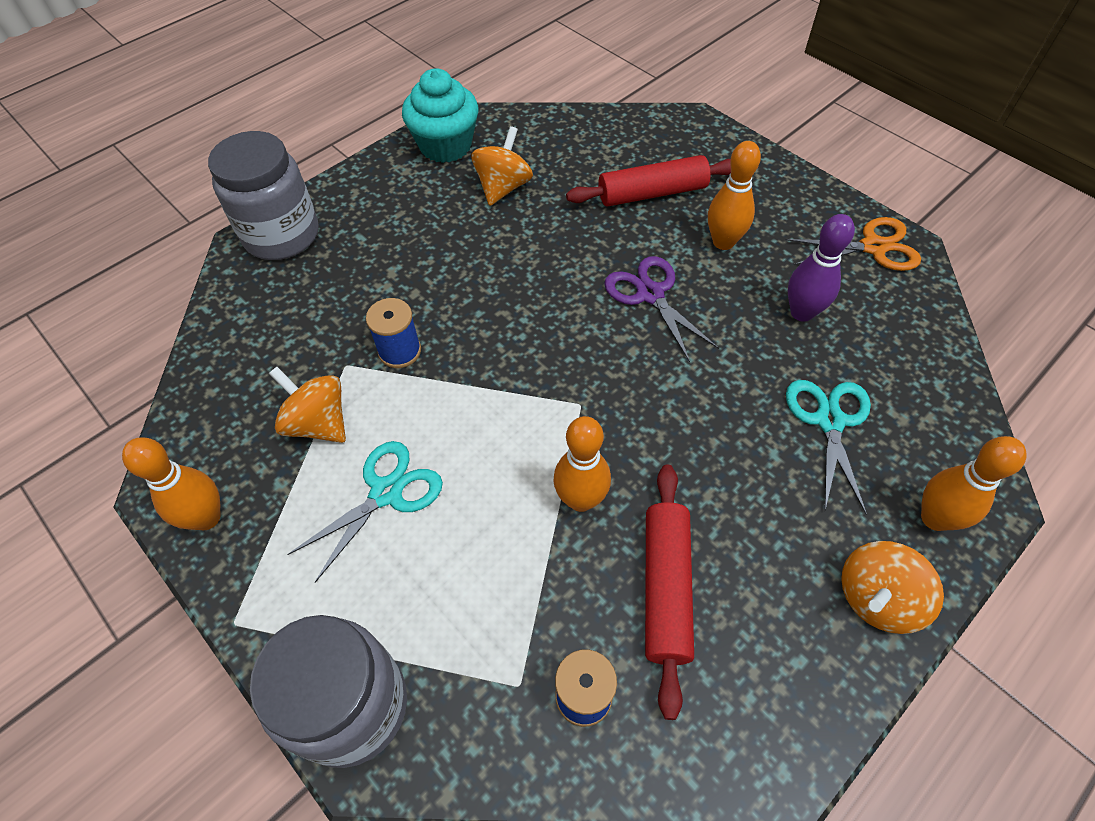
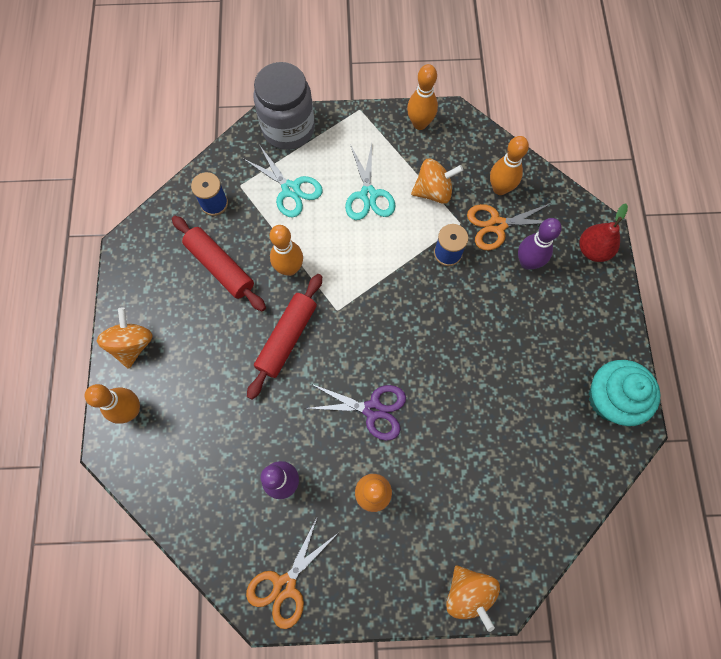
camera: 130 degrees right, 15 degrees up
grey jar [208,131,319,260] -> red pear [579,203,628,262]
orange spinning top [471,126,533,206] -> orange spinning top moved to [446,565,500,632]
red rolling pin [566,155,731,207] -> red rolling pin moved to [247,274,322,400]
turquoise scissors [786,380,871,515] -> turquoise scissors moved to [244,146,323,218]
none -> orange scissors [467,203,552,250]
none -> orange bowling pin [490,136,529,195]
none -> purple bowling pin [518,218,562,270]

